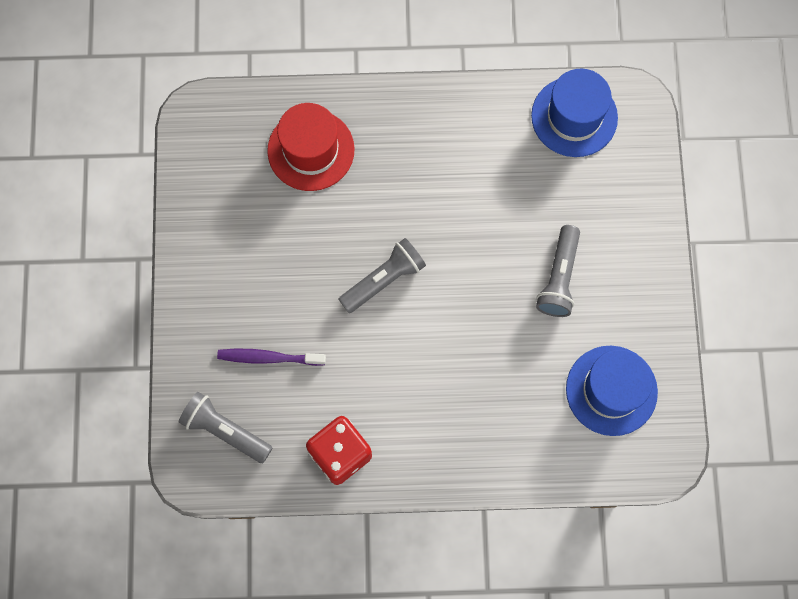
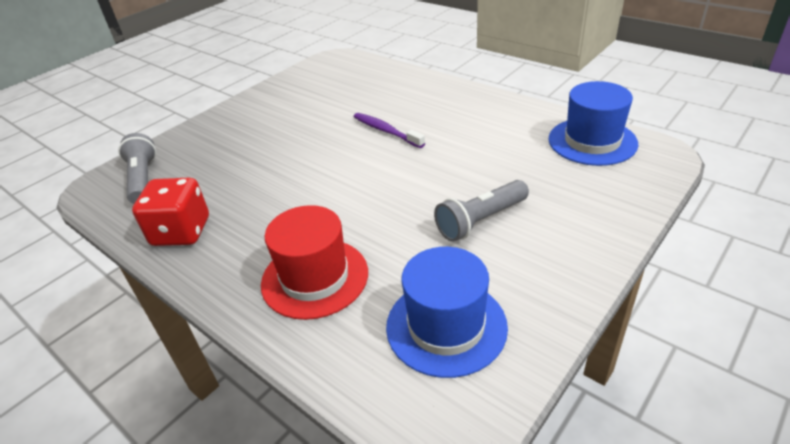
camera: 45 degrees right, 35 degrees down
purple toothbrush [217,349,326,366] -> purple toothbrush moved to [354,113,425,148]
red hat [267,103,355,191] -> red hat moved to [261,205,368,320]
grey flashlight [338,238,426,313] -> none

